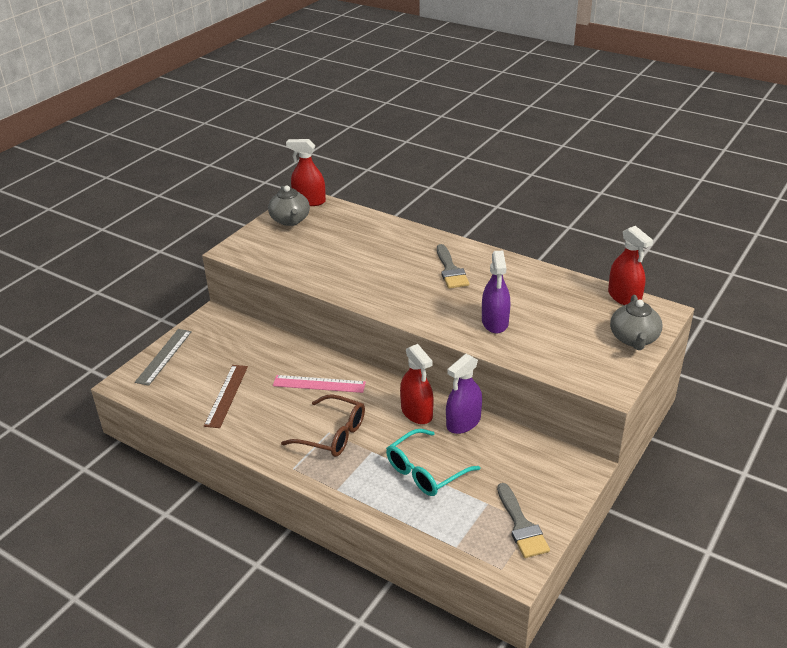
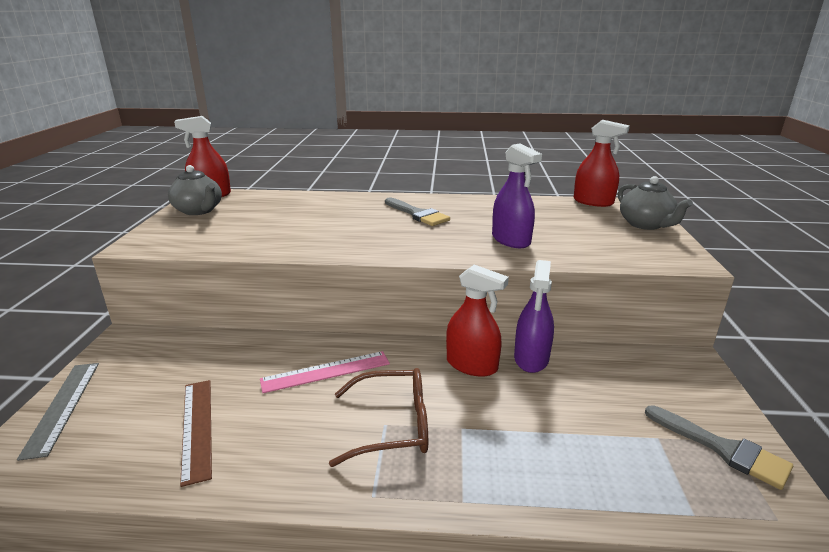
camera: 30 degrees left, 10 degrees down
turquoise glasses [386,429,480,496] -> none

